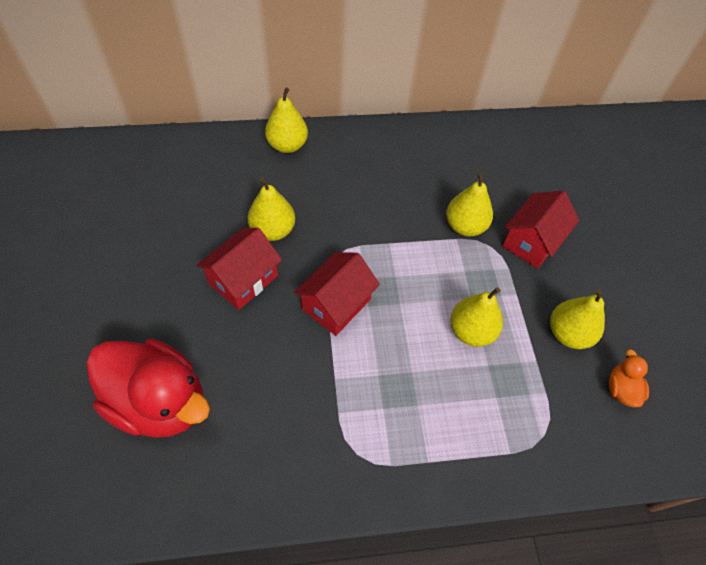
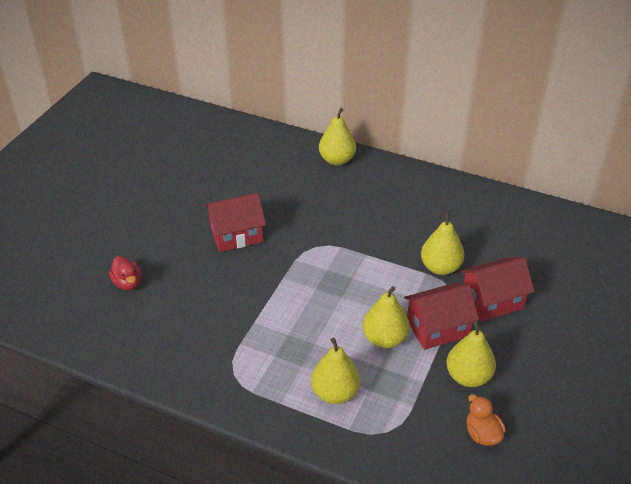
camera: 35 degrees right, 15 degrees down
red duck [86,338,210,438] -> red duck [109,256,141,290], size x0.43
yellow pear [248,177,295,241] -> yellow pear moved to [311,338,360,404]
red house [294,252,380,336] -> red house moved to [404,283,479,350]
orange duck [609,349,649,407] -> orange duck turned 60 degrees counterclockwise [467,394,506,446]

